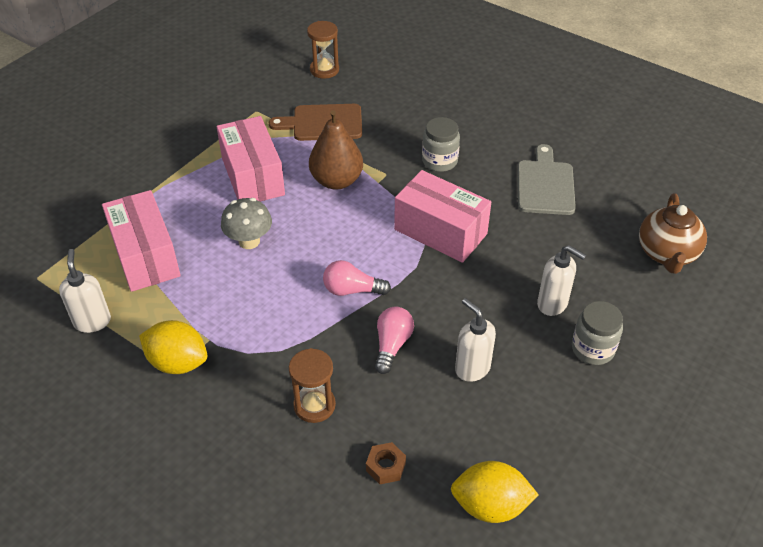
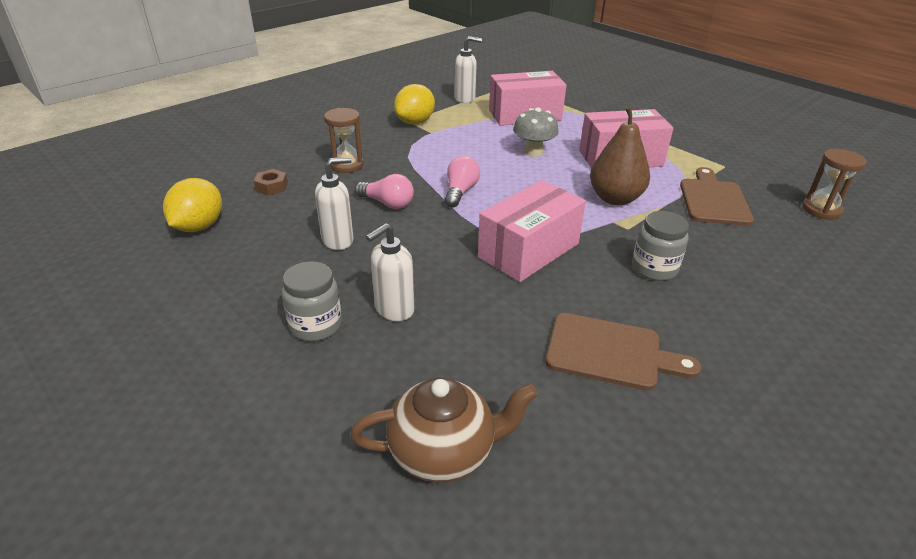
camera: 100 degrees right, 10 degrees down
grey cutting board [518,144,576,215] -> brown cutting board [545,313,701,391]
brown teapot [639,193,707,274] -> brown teapot turned 150 degrees clockwise [350,377,538,483]

